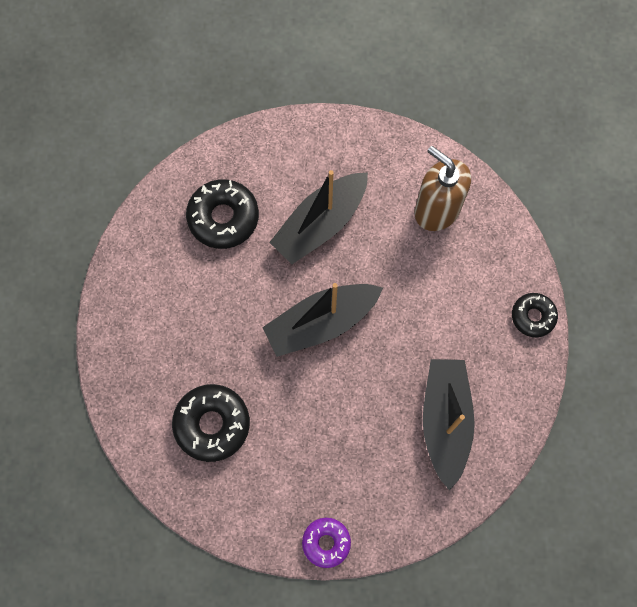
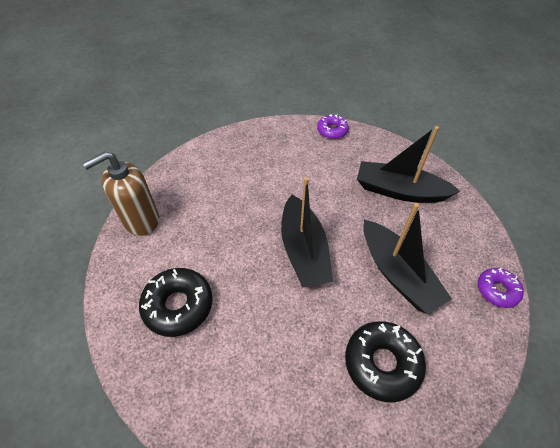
camera: 75 degrees left, 20 degrees down
black boat [269,170,368,264] -> black boat moved to [363,203,452,314]
brown soap dispenser [415,146,471,231] -> brown soap dispenser moved to [83,152,159,236]
black donut [512,293,558,337] -> purple donut [317,114,349,139]

